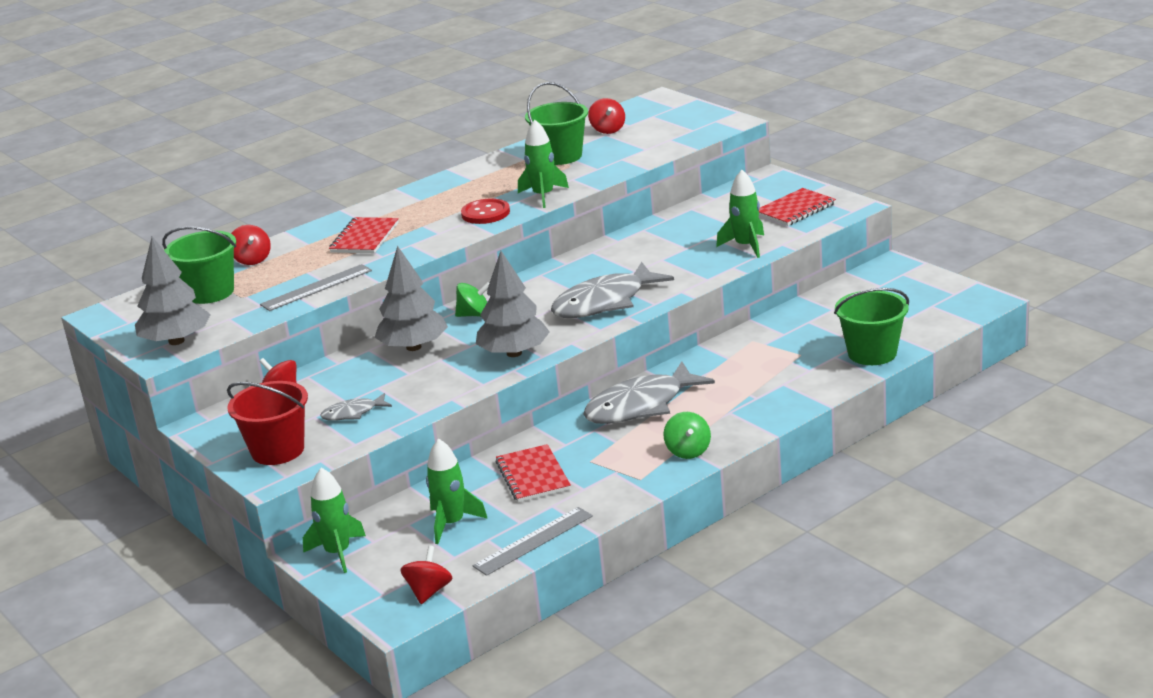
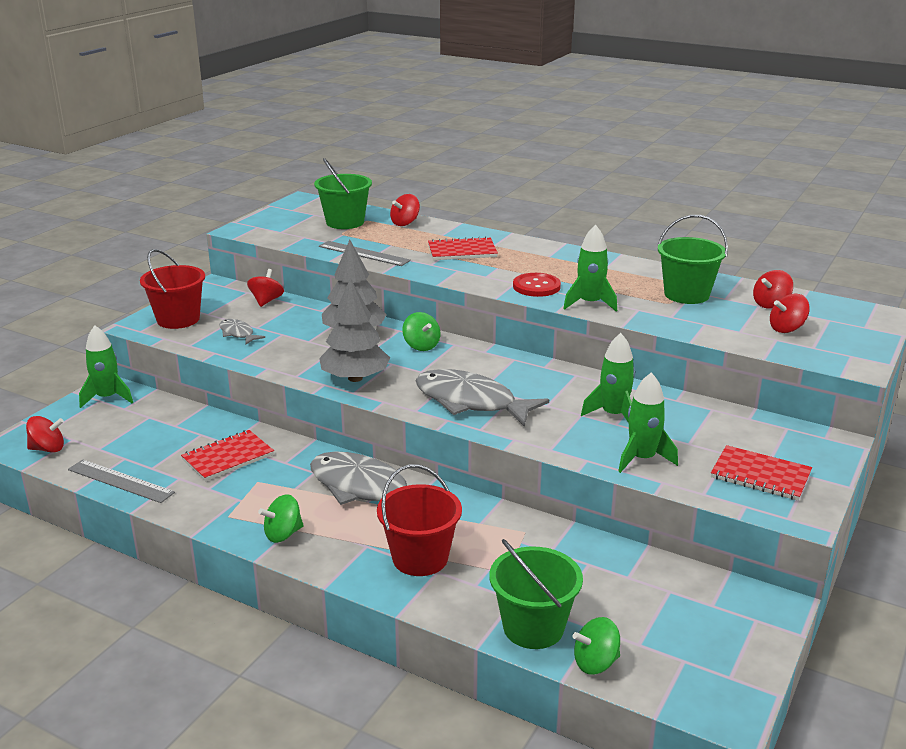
camera: 65 degrees right, 0 degrees up
grey tree [135,237,211,345] -> none
green rocket [426,438,488,544] -> green rocket moved to [581,333,635,423]
none -> red bucket [377,464,462,576]
none -> green spinning top [573,617,620,675]
none -> red spinning top [770,294,810,333]

